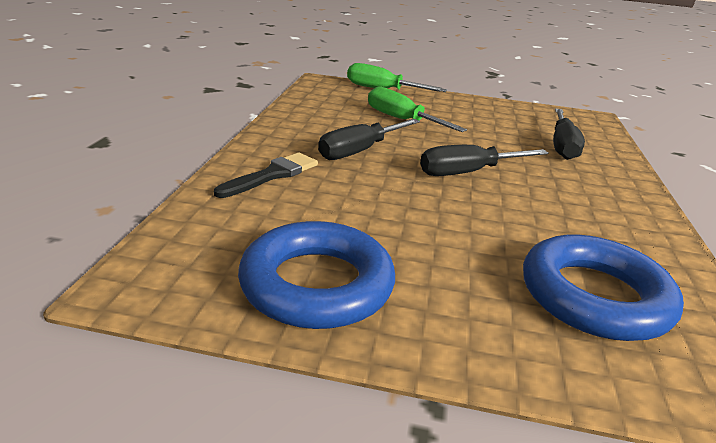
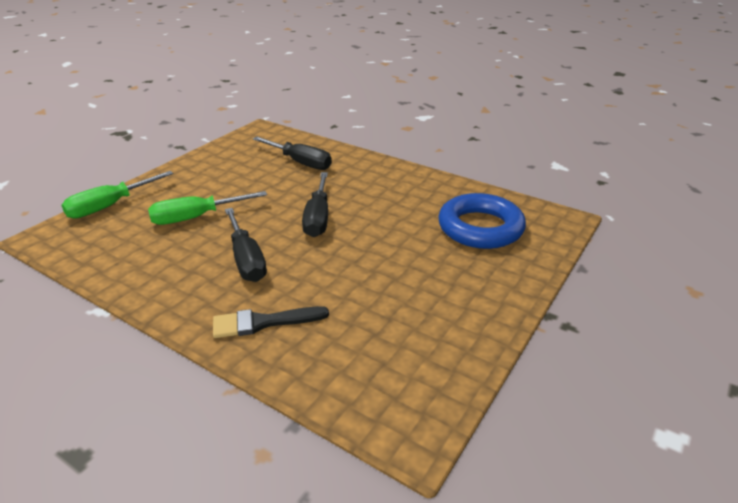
camera: 65 degrees left, 5 degrees up
black brush [214,152,318,198] -> black brush turned 75 degrees counterclockwise [213,306,329,338]
blue ring [238,221,395,329] -> none

